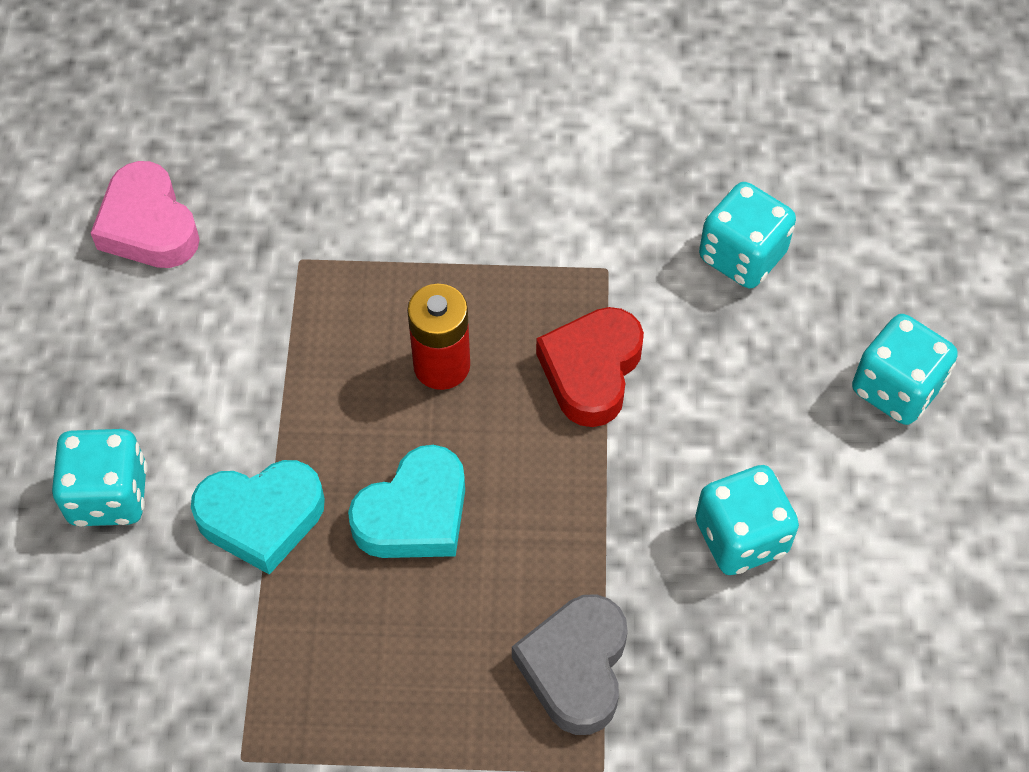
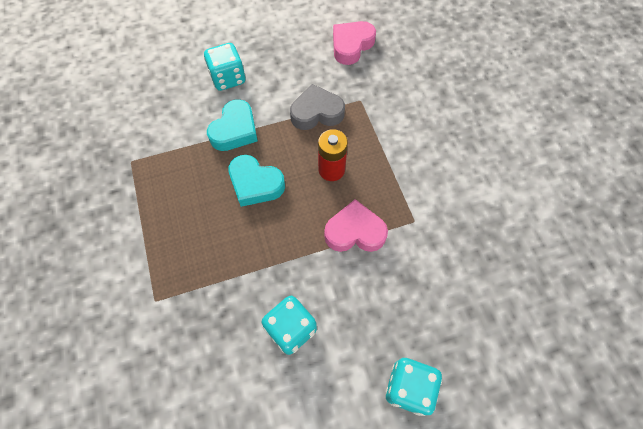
camera: 70 degrees right, 5 degrees up
turquoise heart [191,460,325,575] -> turquoise heart turned 120 degrees counterclockwise [207,99,258,151]
grey heart [512,594,628,735] -> grey heart moved to [290,84,345,130]
red heart [536,307,644,427] -> pink heart [324,199,388,252]
turquoise dice [699,182,796,288] -> none

